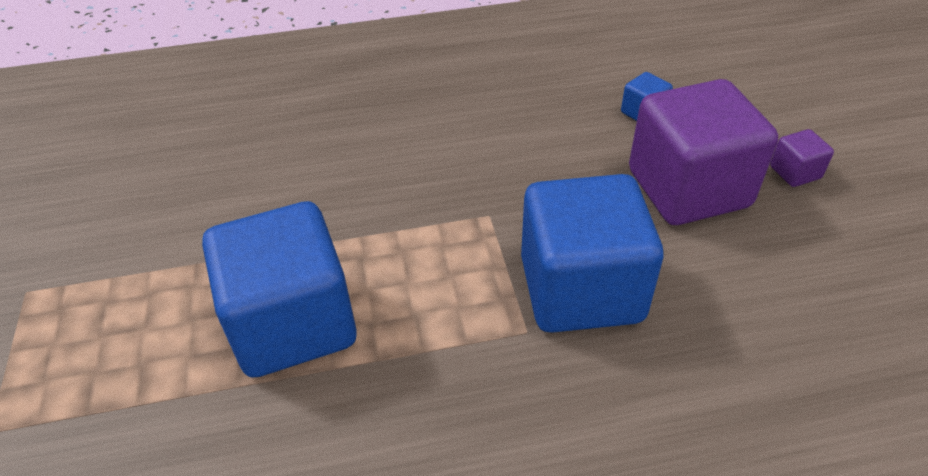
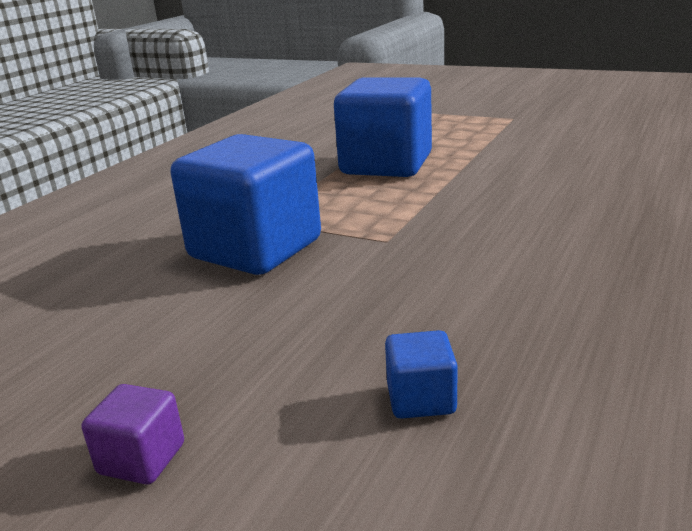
camera: 130 degrees right, 20 degrees down
purple cube [629,79,778,225] -> none

